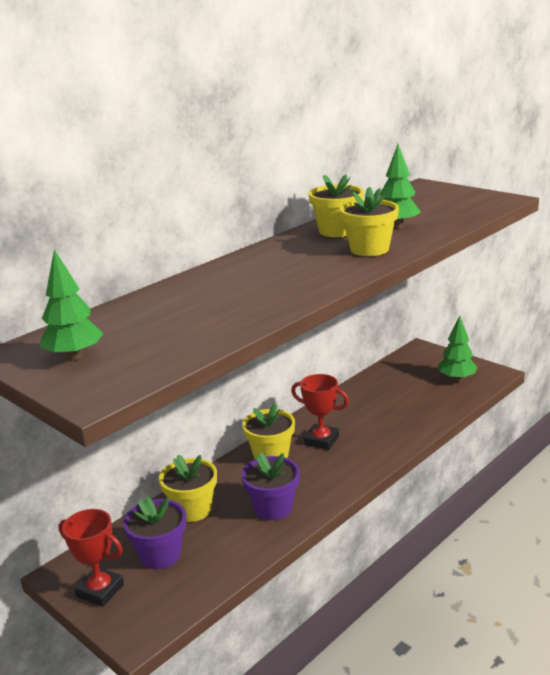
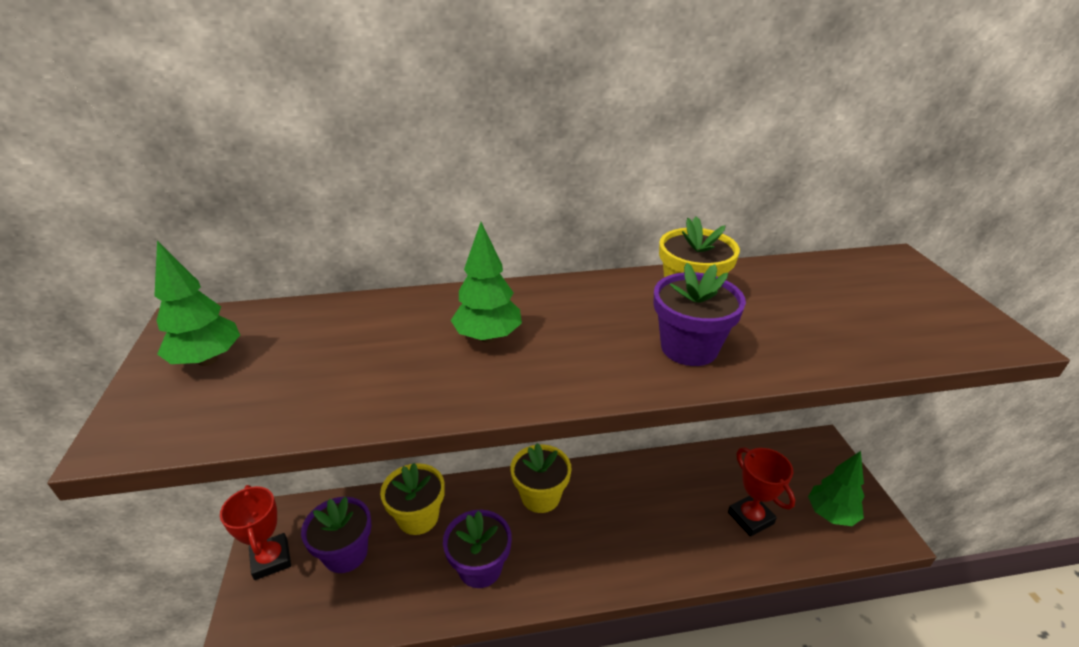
camera: 35 degrees right, 10 degrees up
red trophy [291,374,349,450] -> red trophy moved to [728,447,795,537]
yellow flower pot [340,186,399,256] -> purple flower pot [653,263,746,366]
green tree [381,144,421,228] -> green tree moved to [451,222,522,343]

